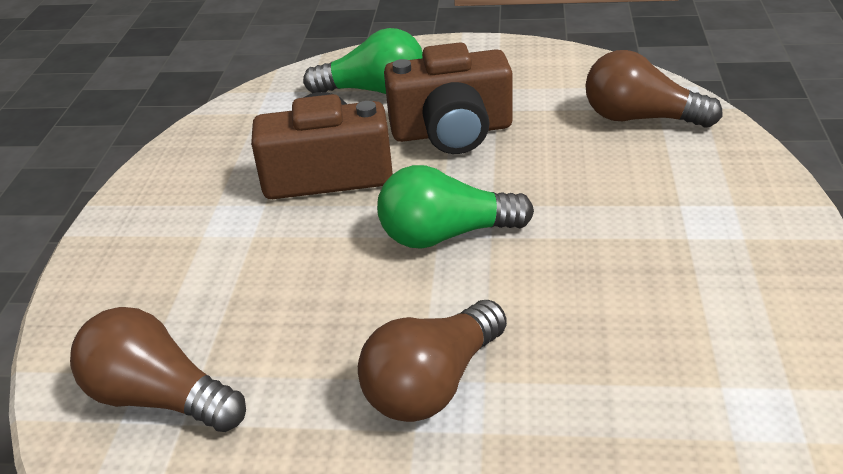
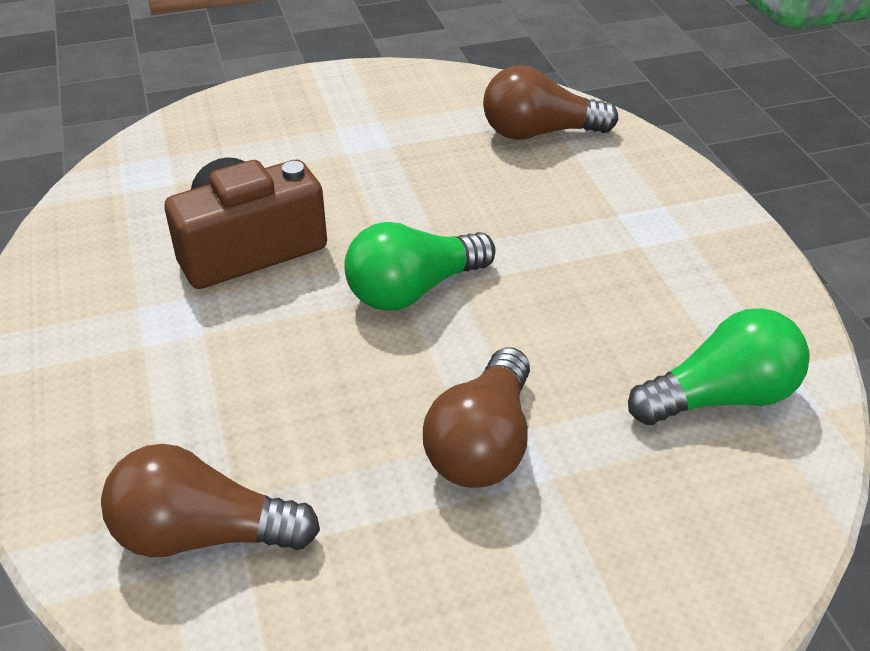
camera: 25 degrees left, 5 degrees up
green light bulb [303,28,423,94] -> green light bulb moved to [628,308,810,425]
brown camera [384,42,513,154] -> none

